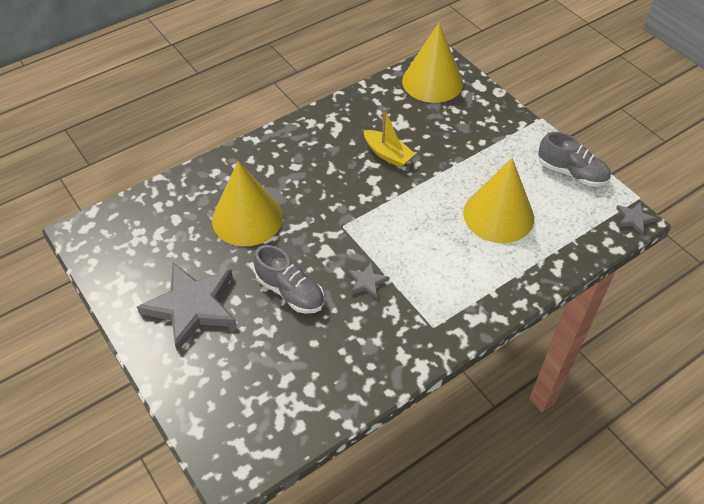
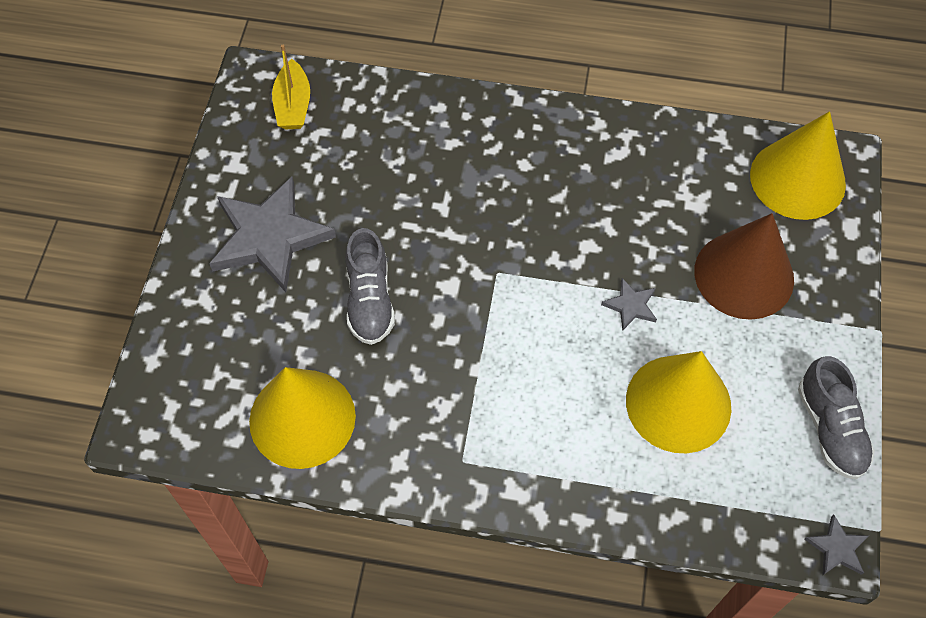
camera: 45 degrees right, 10 degrees up
yellow cone [212,161,283,246] -> yellow cone moved to [249,367,356,469]
grey star [348,262,390,299] -> grey star moved to [601,278,657,331]
yellow boat [364,108,415,168] -> yellow boat moved to [272,45,310,130]
none -> brown cone [694,213,794,320]

